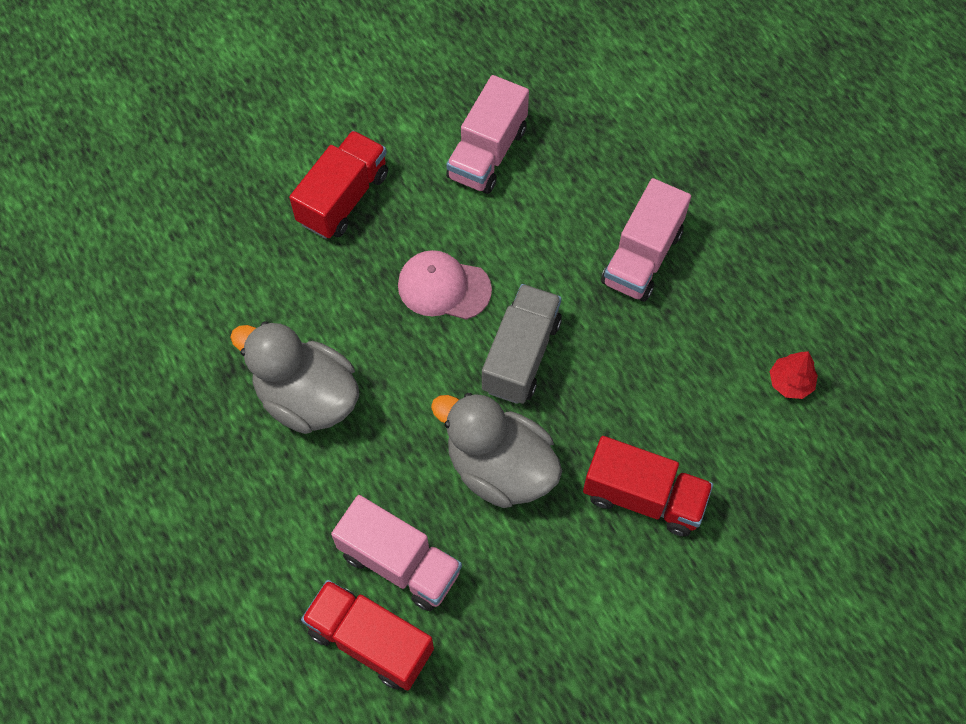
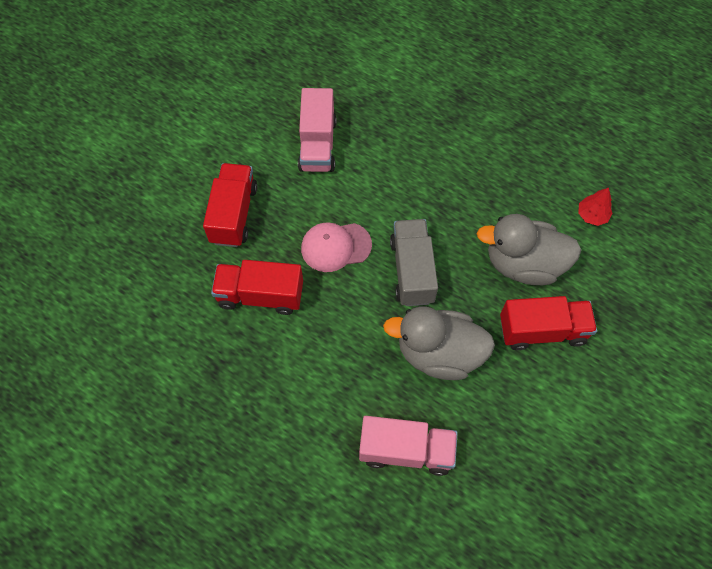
camera: 25 degrees left, 0 degrees up
grey duck [230,321,359,434] -> grey duck moved to [476,214,581,285]
red truck [301,580,434,690] -> red truck moved to [211,260,303,315]
pink truck [601,178,691,302] -> none

